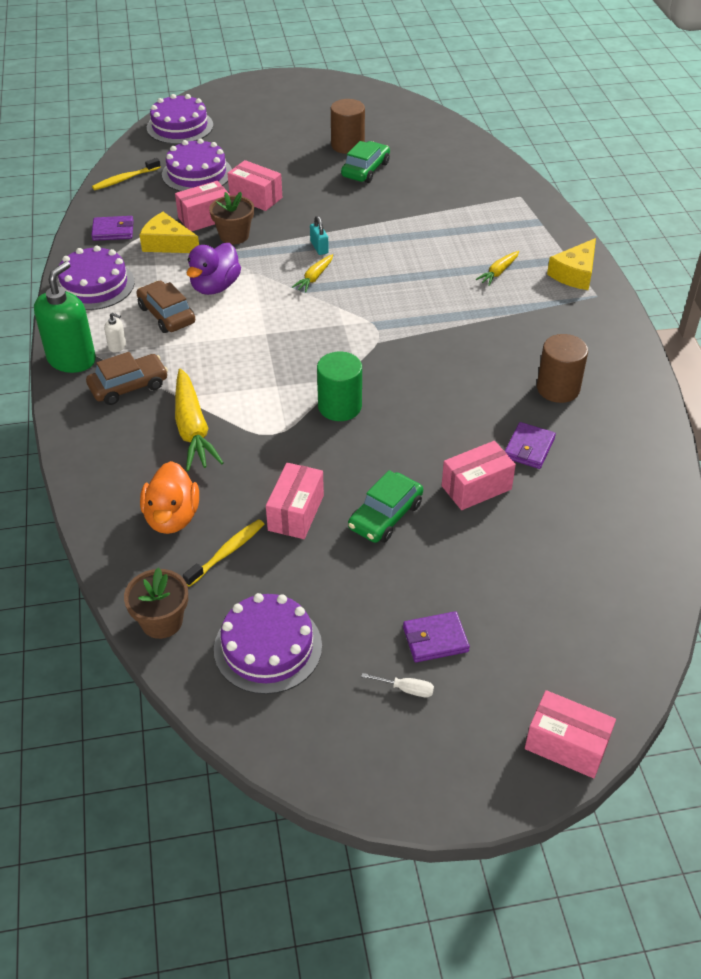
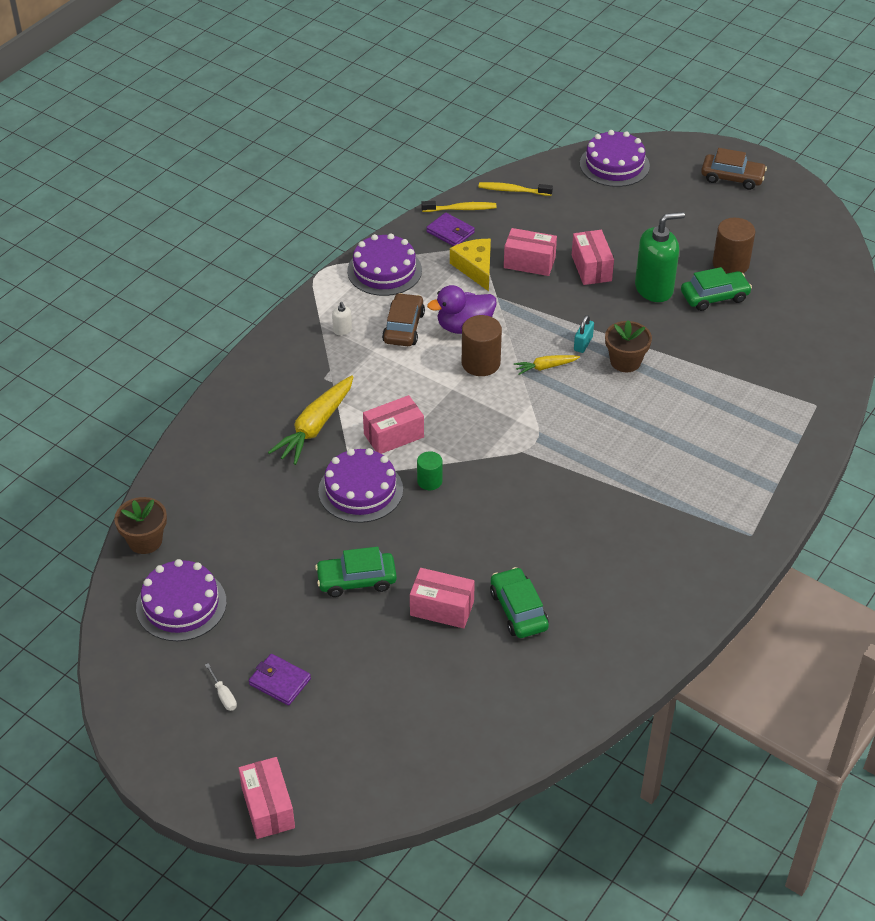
camera: 45 degrees right, 0 degrees up
green soap dispenser [34,261,96,373] -> green soap dispenser moved to [635,212,685,302]
brown car [86,352,168,405] -> brown car moved to [701,148,767,190]
orange duck [140,461,199,534] -> none
purple cake [162,138,232,191] -> purple cake moved to [318,448,403,523]
yellow toothbrush [183,519,265,587] -> yellow toothbrush moved to [421,201,497,212]
brown flower pot [209,192,254,244] -> brown flower pot moved to [605,320,652,372]
pink box [266,463,324,539] -> pink box moved to [363,395,424,454]
green cylinder [317,351,362,421] -> green cylinder [417,451,443,490], size x0.60
yellow carrot [476,251,519,286] -> none
purple wallet [505,422,556,469] -> green car [490,567,549,638]
brown cylinder [537,334,588,403] -> brown cylinder moved to [462,315,502,376]
yellow cheese [547,238,596,290] -> none

